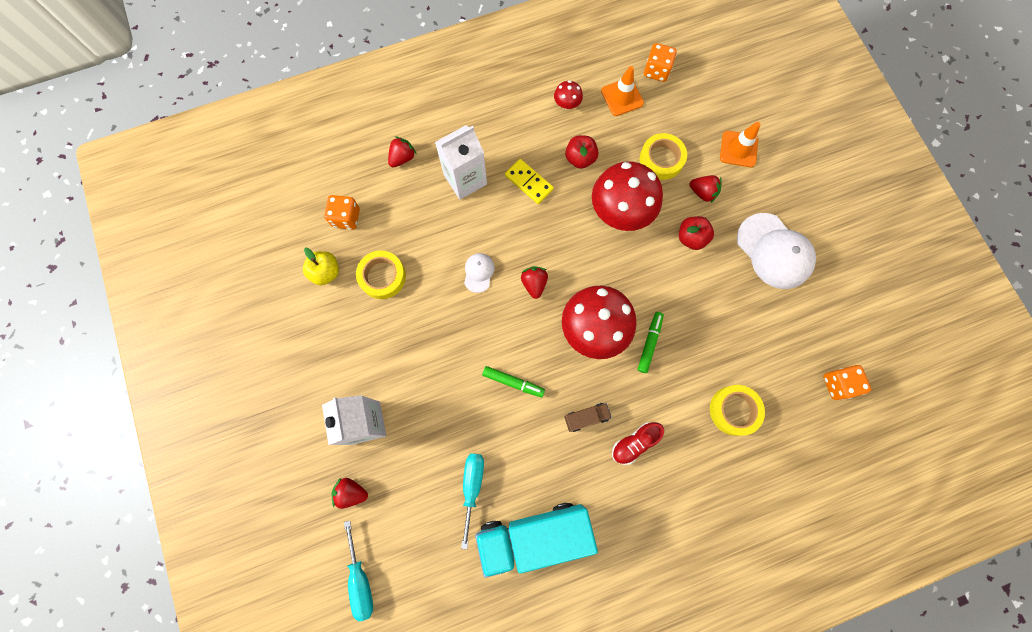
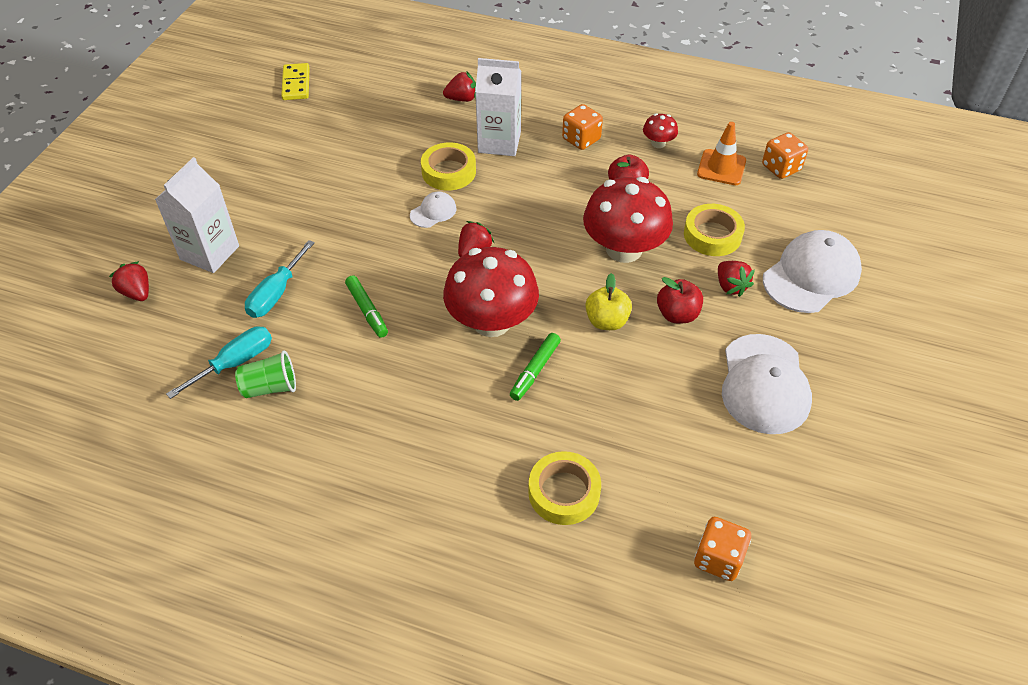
camera: 40 degrees right, 25 degrees down
yellow apple [303,248,339,285] -> yellow apple moved to [585,273,632,330]
orange dice [324,195,360,230] -> orange dice moved to [562,104,603,150]
turquoise screwdriver [344,521,373,621] -> turquoise screwdriver moved to [245,240,315,318]
yellow tape [356,250,406,299] -> yellow tape moved to [421,142,476,190]
turquoise truck [475,503,598,578] -> none
yellow domino [505,159,554,204] -> yellow domino moved to [281,63,310,100]
brown truck [564,403,612,432] -> none
red shoe [612,422,664,465] -> none
green marker [638,312,664,373] -> green marker turned 150 degrees clockwise [510,333,561,401]
orange traffic cone [720,122,761,167] -> white cap [763,230,862,313]
none -> green cup [235,351,296,398]

